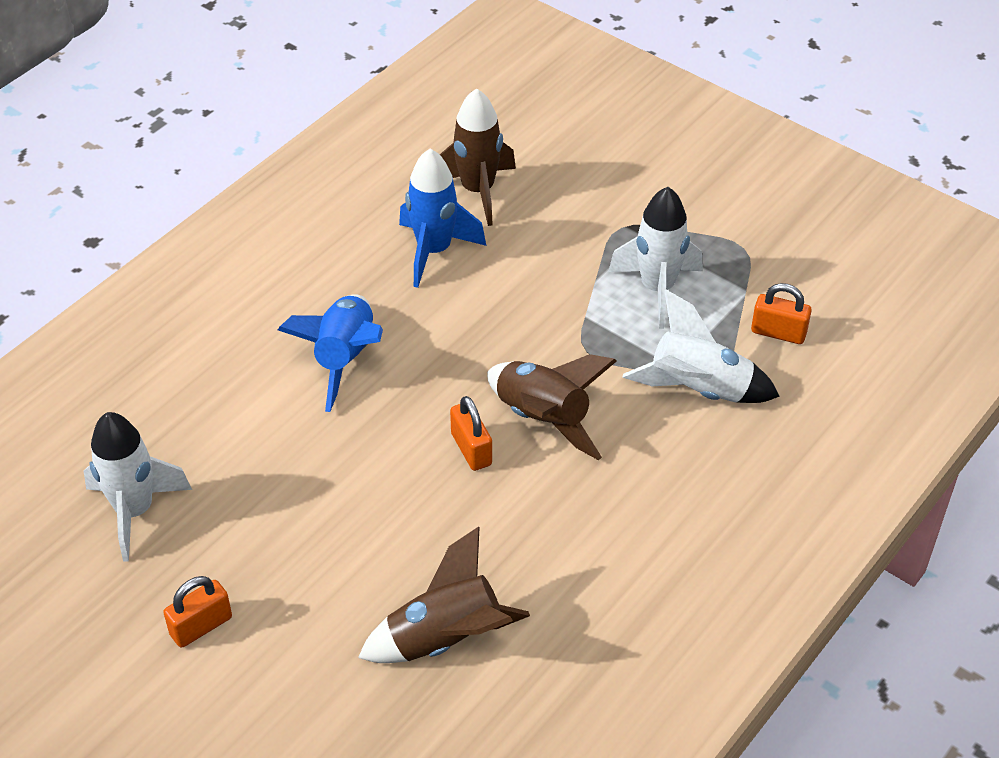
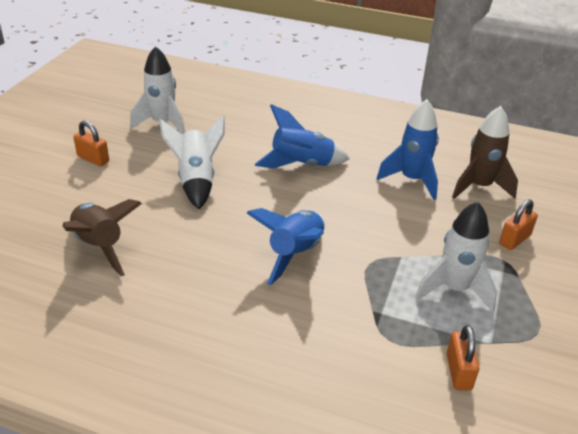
camera: 70 degrees right, 10 degrees down
orange padlock [450,396,492,471] -> orange padlock moved to [499,199,538,250]
brown rocket [487,354,617,460] -> blue rocket [247,208,325,286]
white rocket [622,290,780,403] -> white rocket moved to [159,115,225,209]

